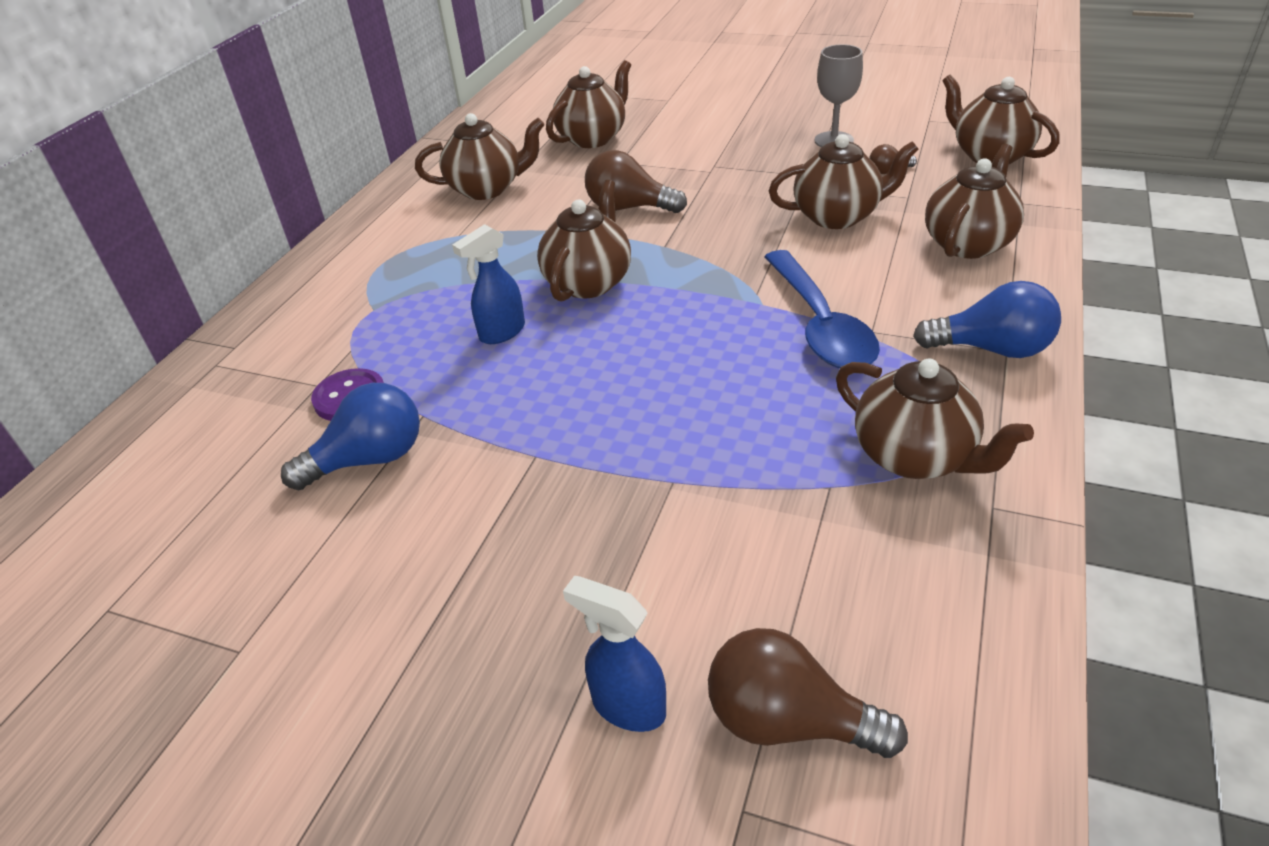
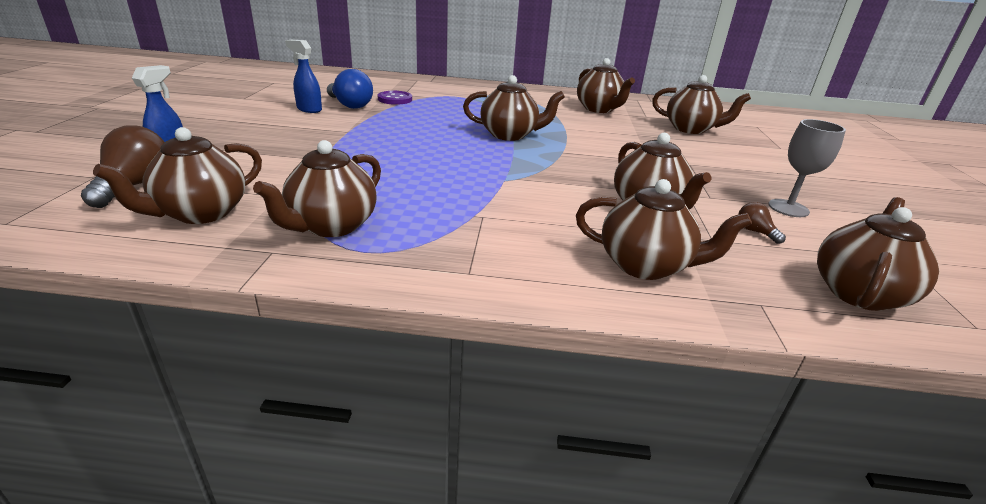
camera: 70 degrees right, 10 degrees down
blue spray bottle [452,224,525,344] -> blue spray bottle moved to [285,40,322,113]
brown light bulb [585,150,687,213] -> none
blue spoon [764,250,880,369] -> none
blue light bulb [913,281,1061,358] -> none
none -> brown teapot [93,127,262,224]

